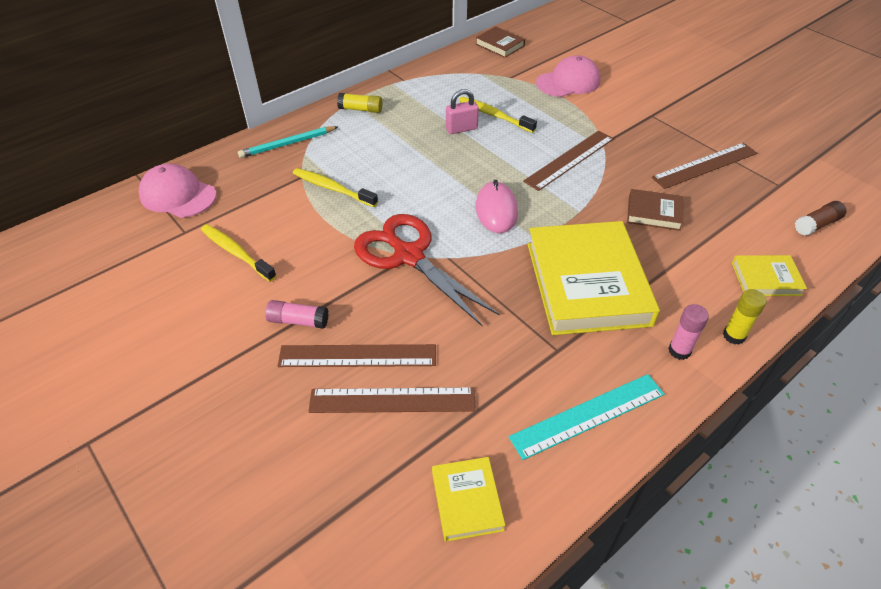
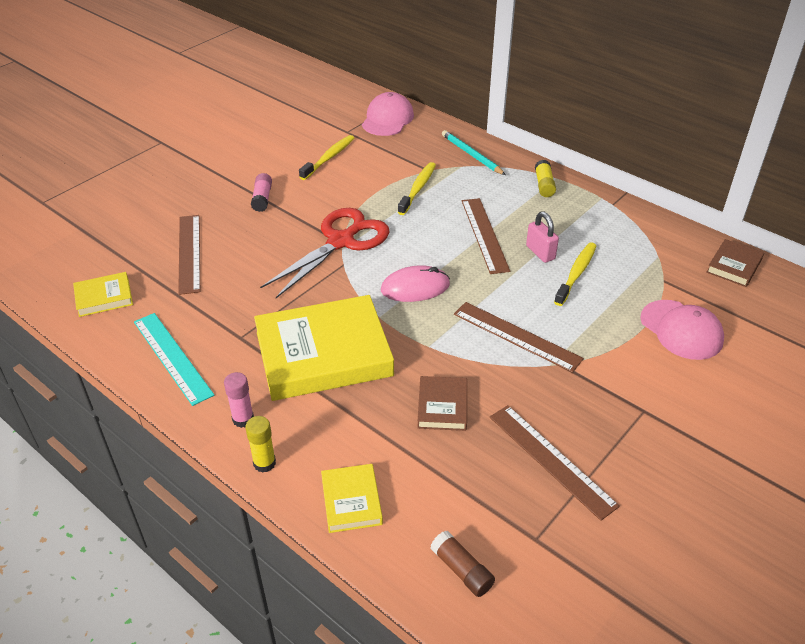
camera: 80 degrees right, 5 degrees down
brown ruler [278,344,436,367] -> brown ruler moved to [462,198,510,274]

